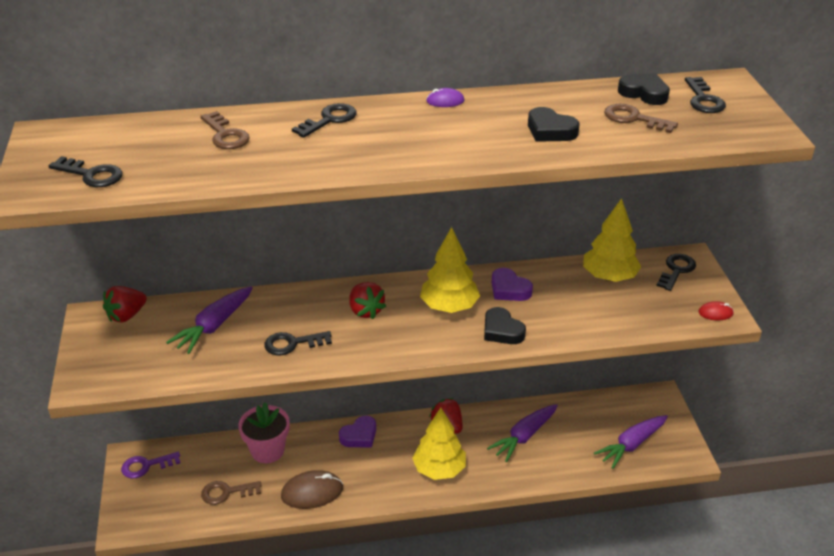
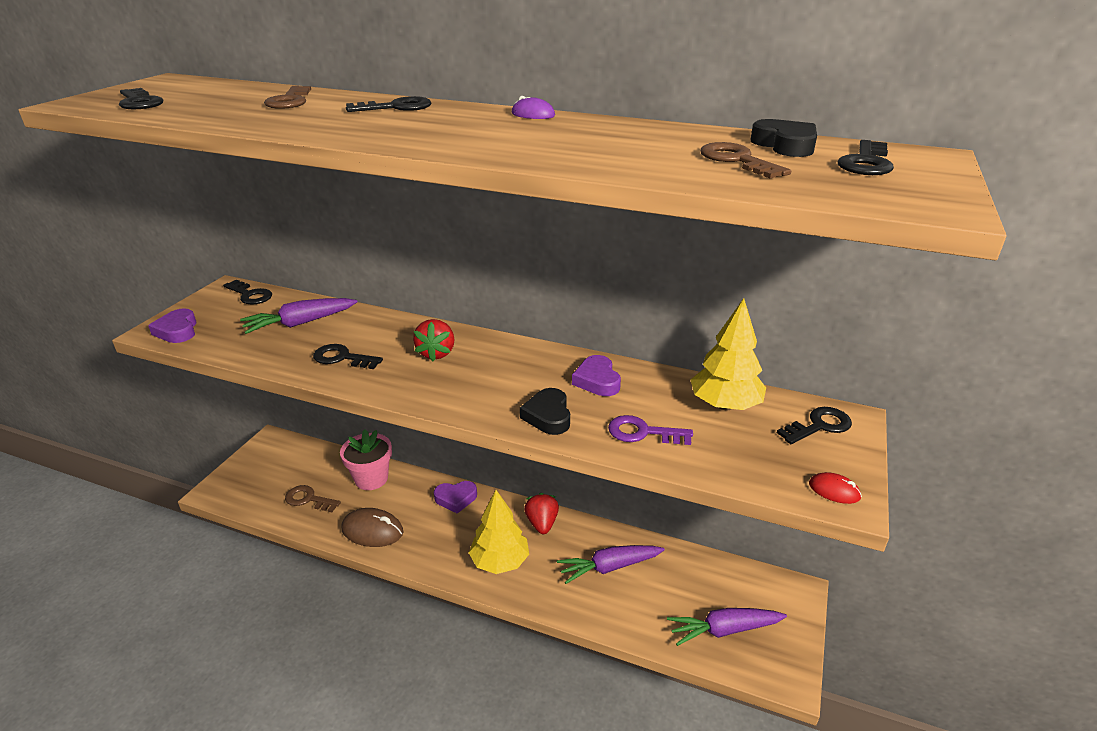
camera: 30 degrees right, 5 degrees down
red strawberry [103,286,147,323] -> black key [223,280,272,305]
purple key [121,452,180,478] -> purple key moved to [608,415,693,445]
yellow tree [420,227,480,313] -> none
black heart [528,107,579,142] -> none
none -> purple heart [148,308,197,343]

